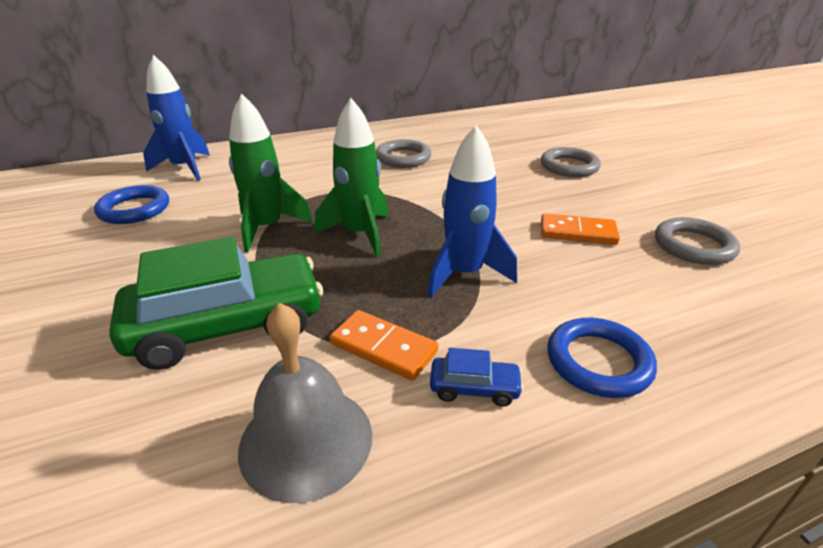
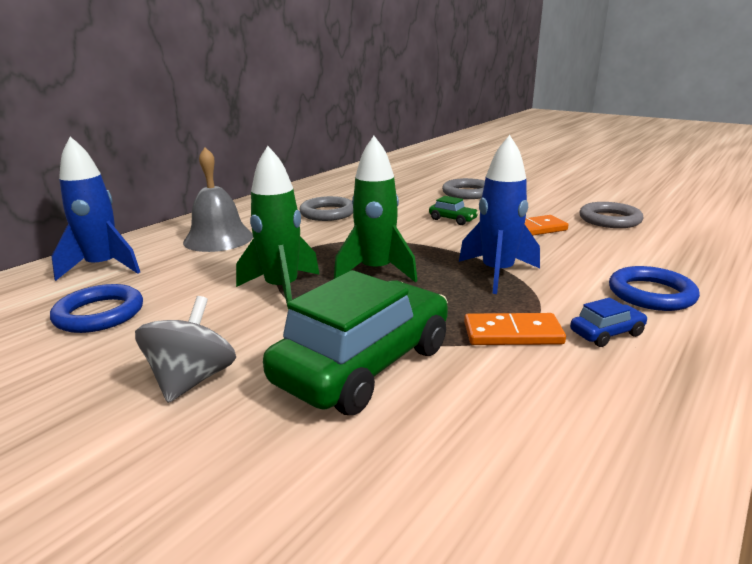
camera: 30 degrees left, 10 degrees down
grey bell [238,303,372,503] -> grey bell moved to [183,147,253,252]
none -> grey spinning top [135,296,236,403]
none -> green car [429,196,479,225]

